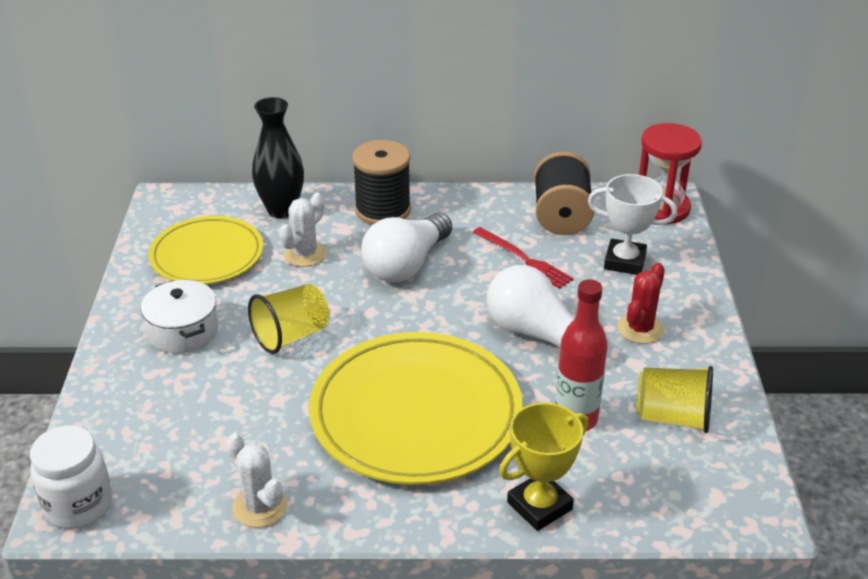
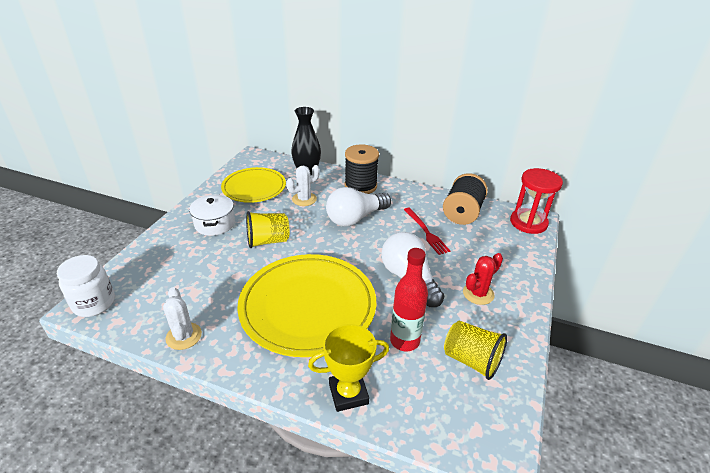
camera: 20 degrees right, 0 degrees up
white trophy [588,174,677,275] -> none

